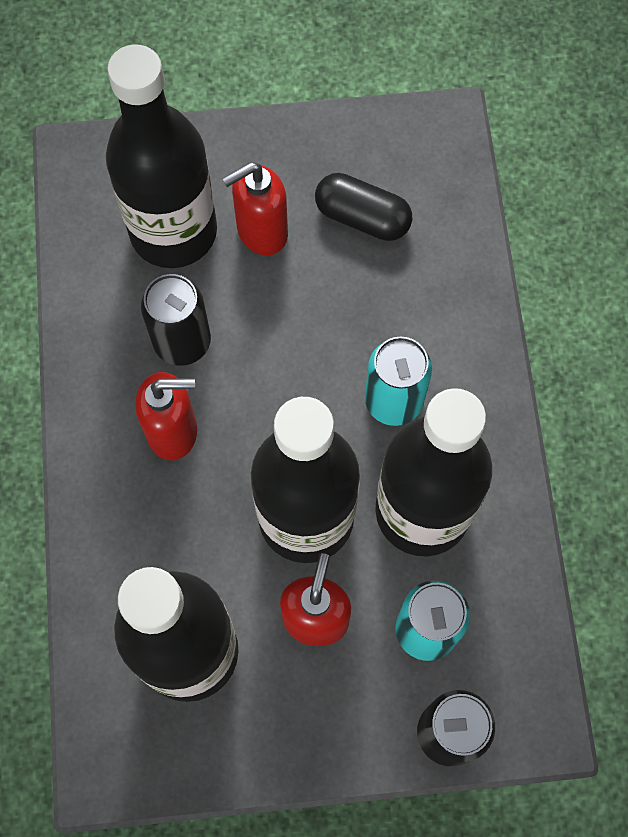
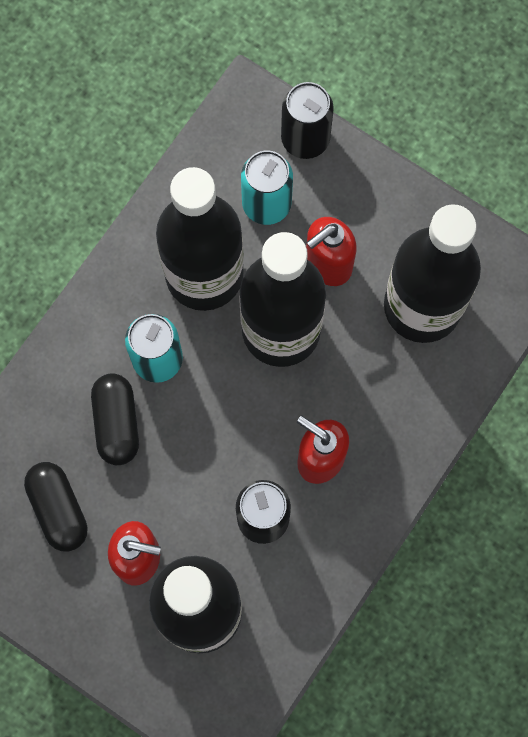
camera: 140 degrees left, 5 degrees up
none -> black capsule [91,373,139,465]

